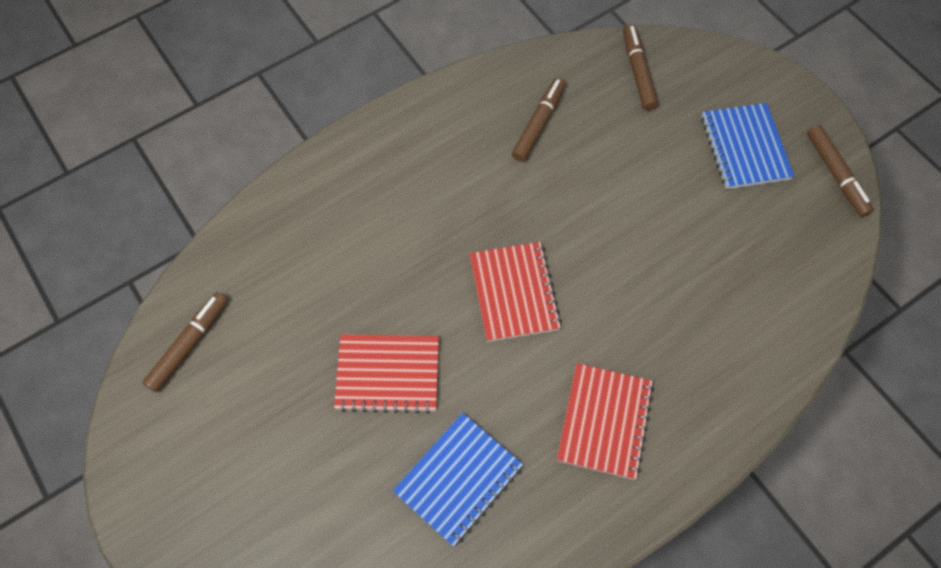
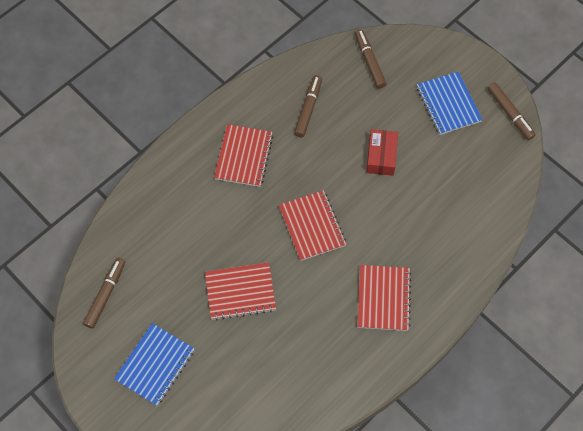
camera: 10 degrees left, 0 degrees up
blue notebook [393,413,523,547] -> blue notebook moved to [114,323,195,406]
none -> red notebook [214,124,273,187]
none -> red box [366,129,398,176]

